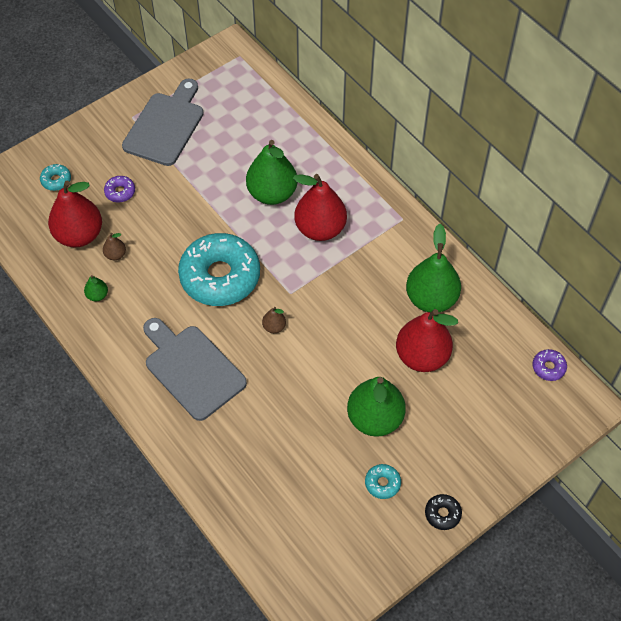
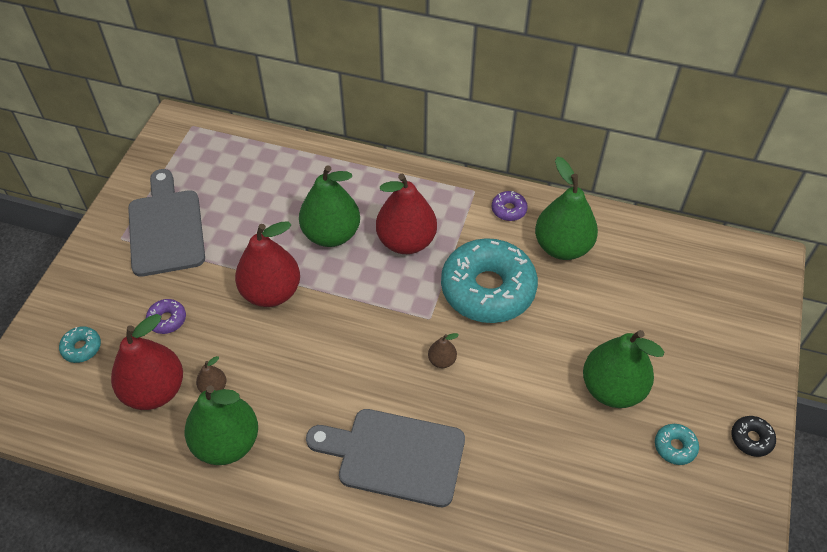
camera: 35 degrees left, 5 degrees down
green pear [84,275,108,301] -> green pear [185,385,258,465], size x2.31
turquoise donut [178,233,260,306] -> turquoise donut moved to [441,238,538,323]
red pear [396,309,458,372] -> red pear moved to [235,221,300,307]
purple donut [533,349,567,381] -> purple donut moved to [492,191,528,221]

